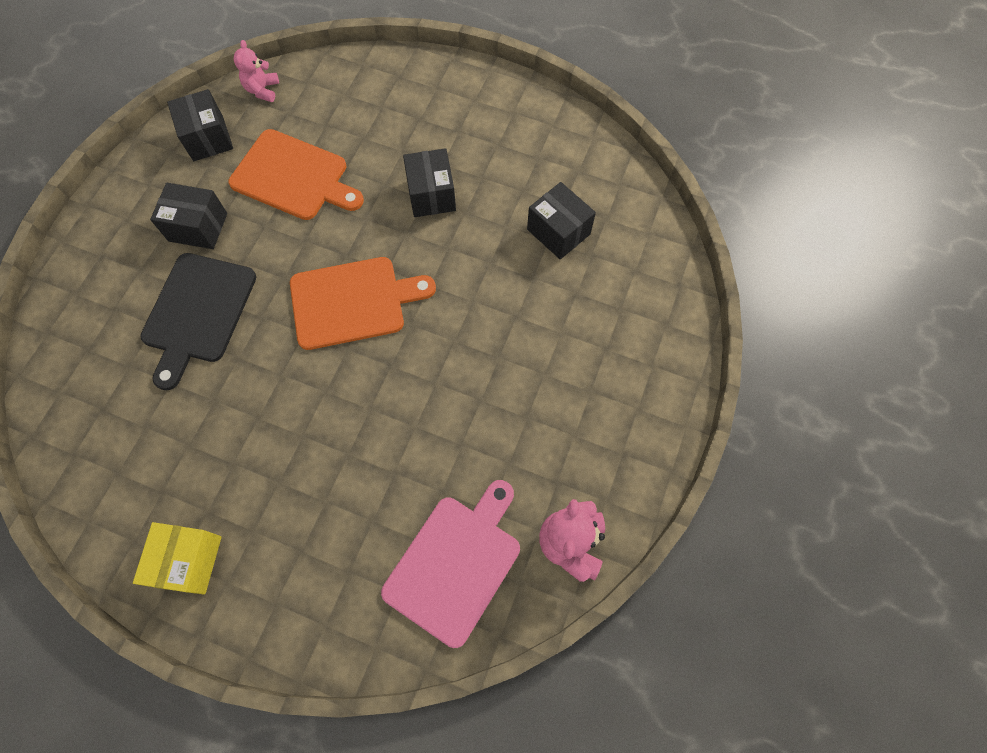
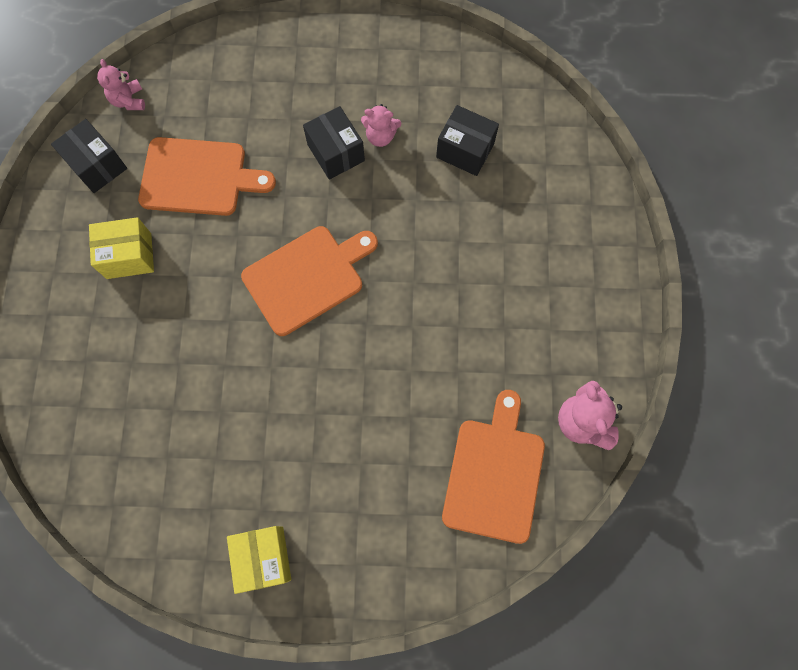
camera: 20 degrees left, 5 degrees up
black cutting board [140,253,256,390] -> none
black box [150,183,227,249] -> yellow box [89,217,154,279]
pink cutting board [381,480,520,648] -> orange cutting board [442,390,545,544]
none -> pink teddy bear [361,104,401,147]

